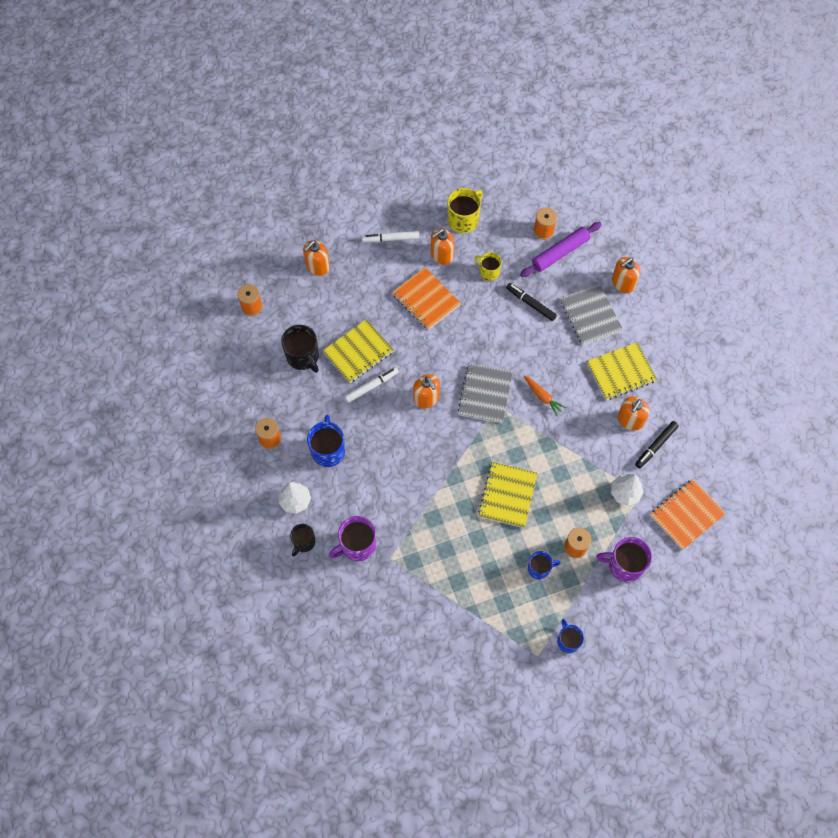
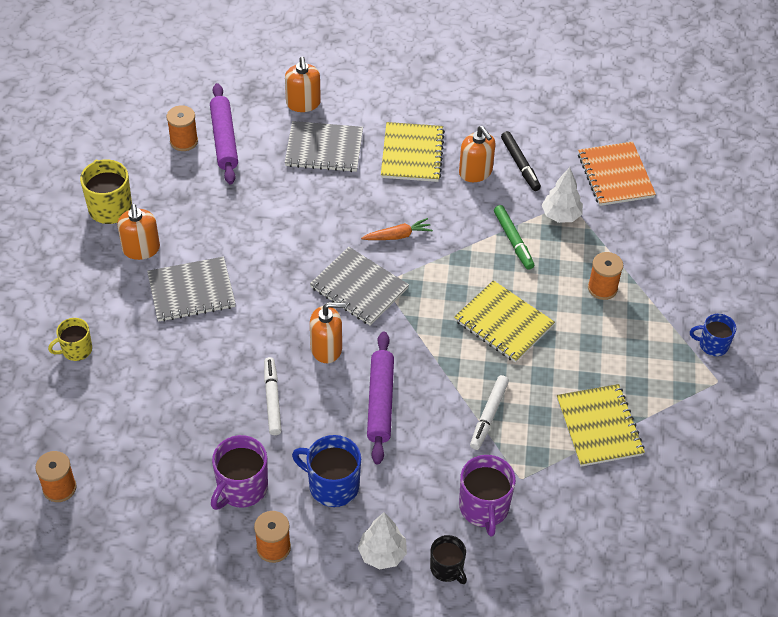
camera: 65 degrees left, 15 degrees down
black mug [281,325,319,373] -> none
orange soap dispenser [303,240,330,276] -> none
yellow notebook [323,319,394,383] -> yellow notebook moved to [557,384,645,467]
white marker [362,231,419,242] -> white marker moved to [470,375,509,450]
orange notebook [392,267,461,330] -> grey notebook [147,257,236,322]
yellow mug [475,252,502,281] -> yellow mug moved to [48,318,92,361]
black marker [506,283,557,321] -> none
blue mug [528,551,560,580] -> none
purple mug [596,537,652,582] -> purple mug moved to [211,435,268,510]
none -> purple rolling pin [367,332,394,464]
none -> green marker [494,205,534,270]

